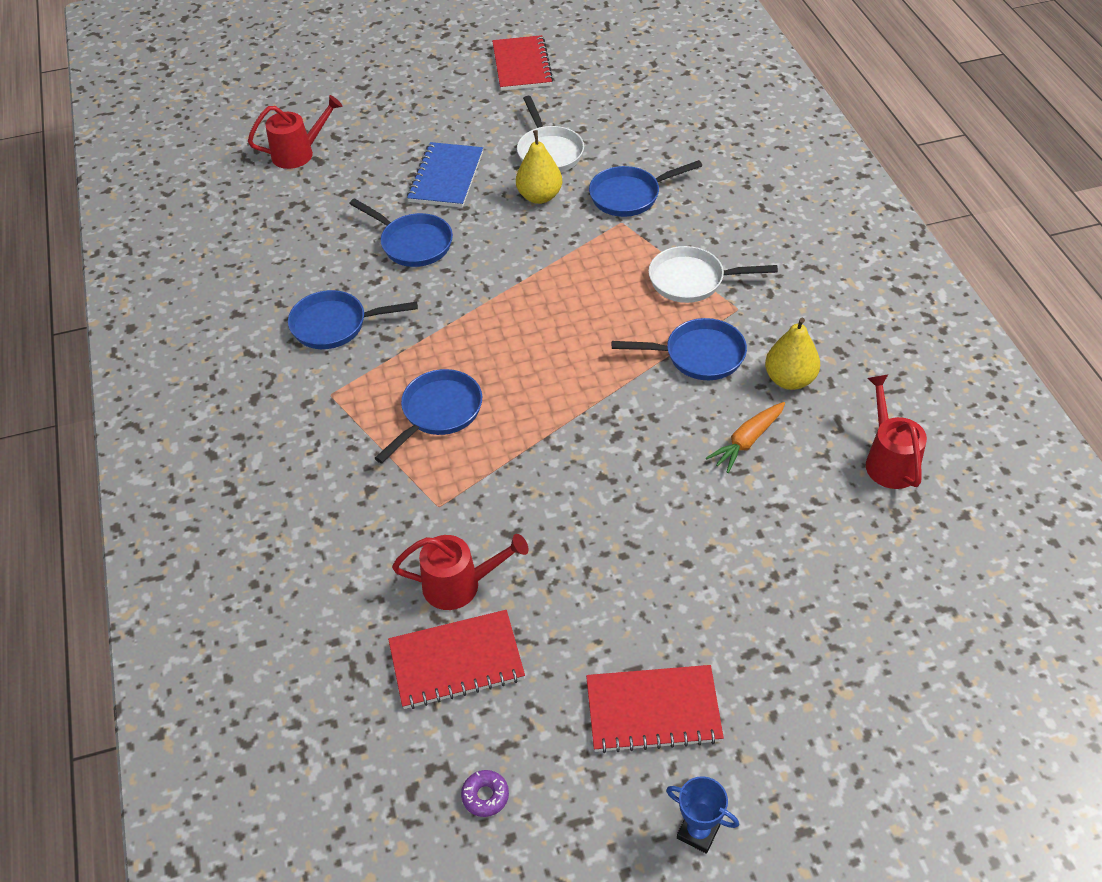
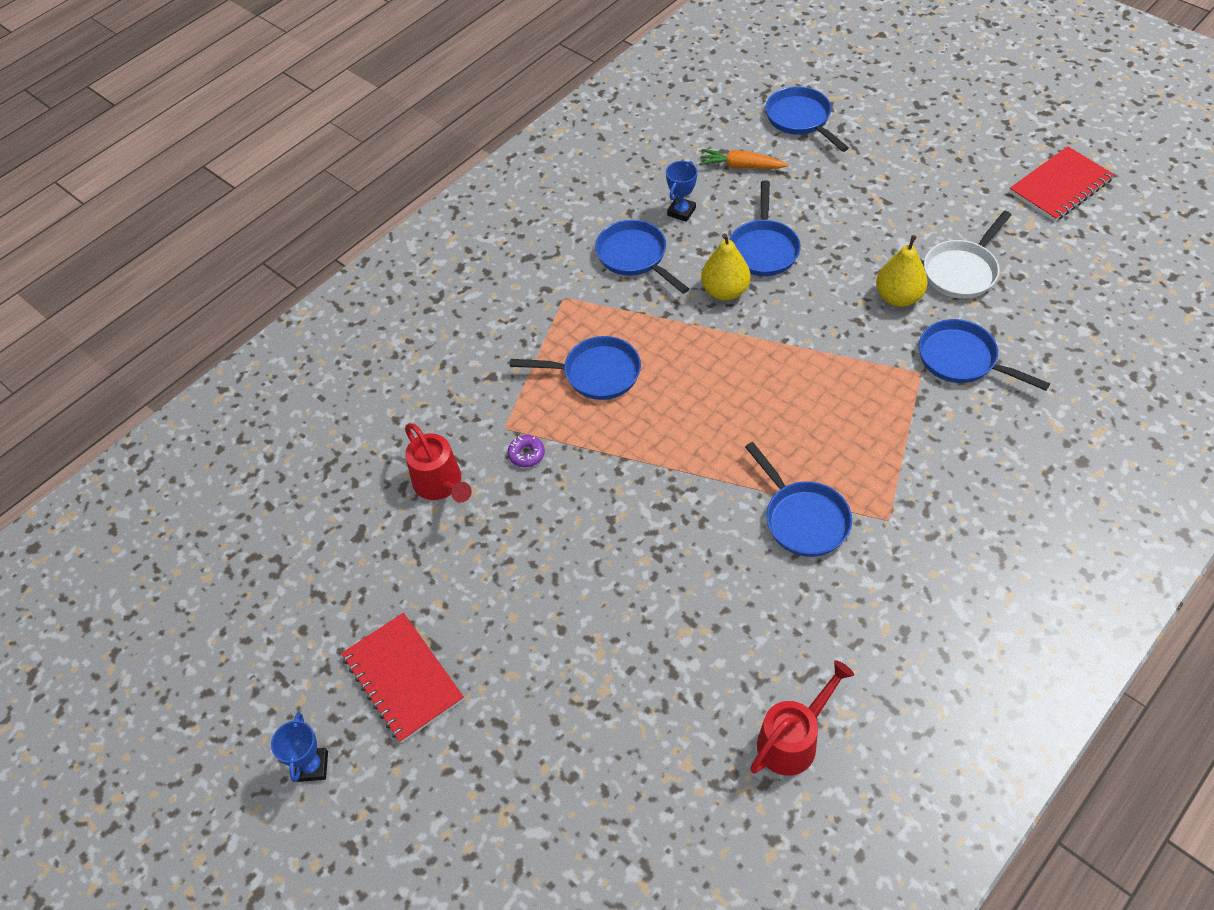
camera: 60 degrees right, 5 degrees up
red watering can [248,95,342,169] -> blue pan [765,86,849,152]
red notebook [388,610,525,709] -> none
blue notebook [407,142,483,207] -> none
purple donut [461,770,509,817] -> purple donut moved to [508,435,545,467]
white pan [648,246,778,303] -> none
orange carrot [706,402,785,473] -> orange carrot moved to [699,149,788,169]
yellow pear [765,318,820,390] -> yellow pear moved to [701,233,750,301]
none -> blue trophy [666,161,697,222]

